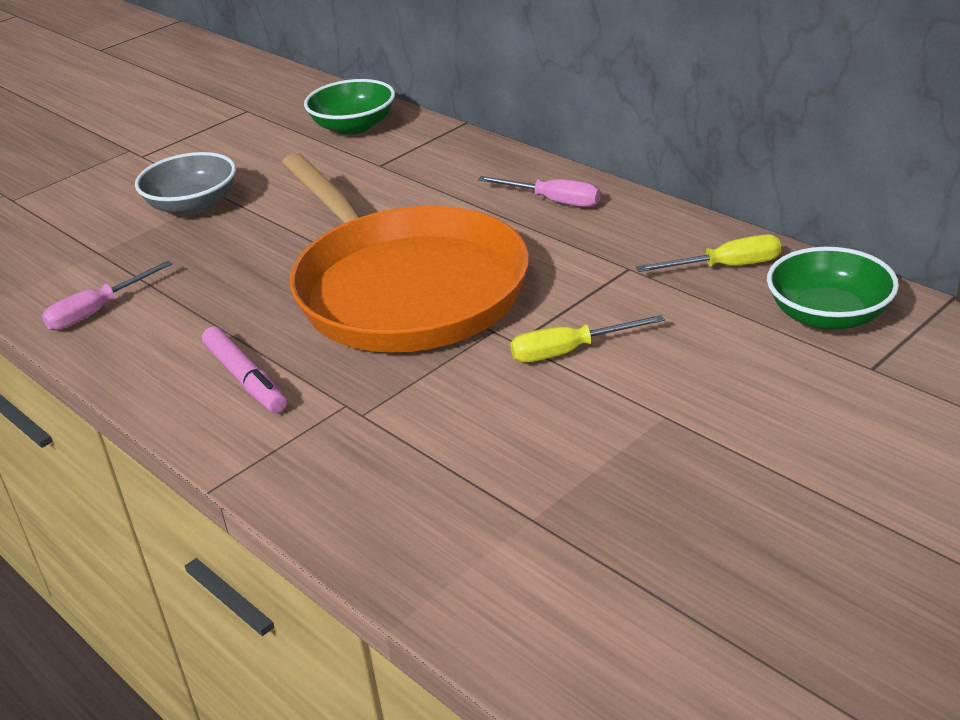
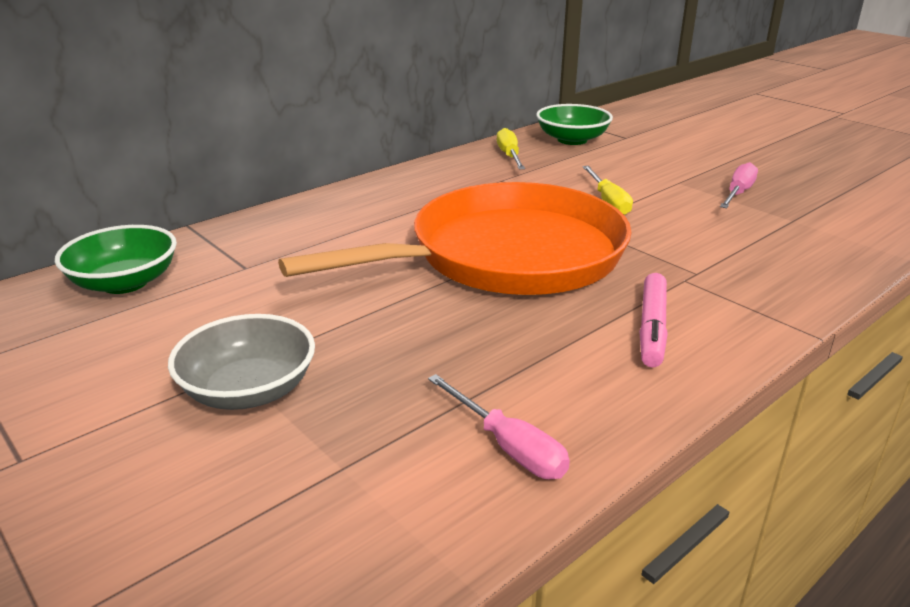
camera: 90 degrees left, 5 degrees down
pink marker [202,326,287,413] -> pink marker turned 135 degrees clockwise [639,273,668,367]
pink screwdriver [478,176,601,207] -> pink screwdriver moved to [720,162,758,208]

